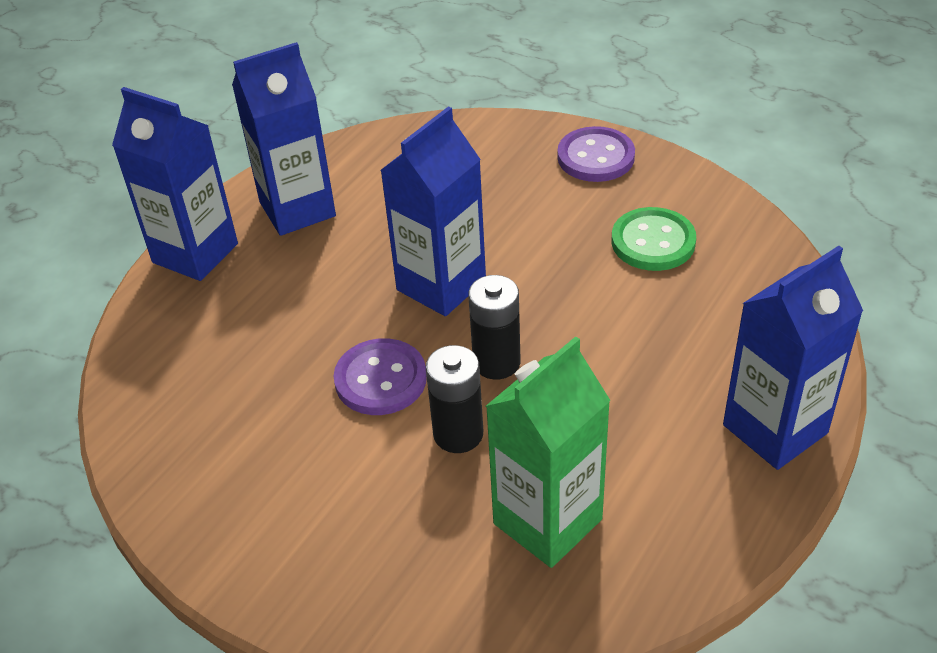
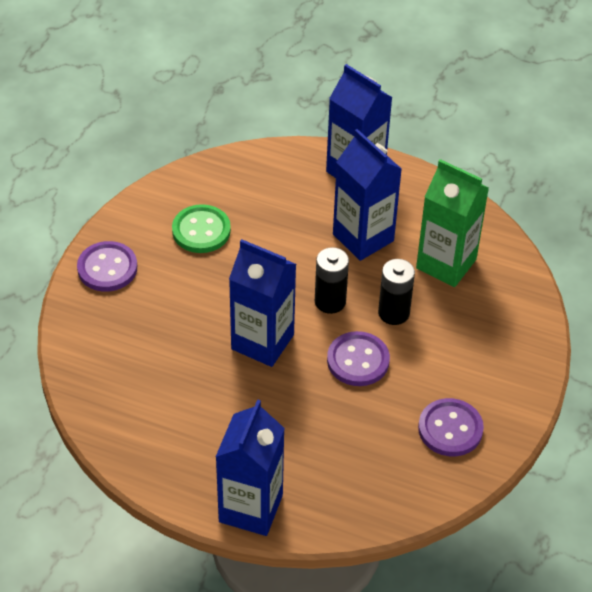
camera: 105 degrees left, 5 degrees up
blue carton [232,42,336,236] -> blue carton moved to [333,129,402,261]
none -> purple button [418,398,484,456]

